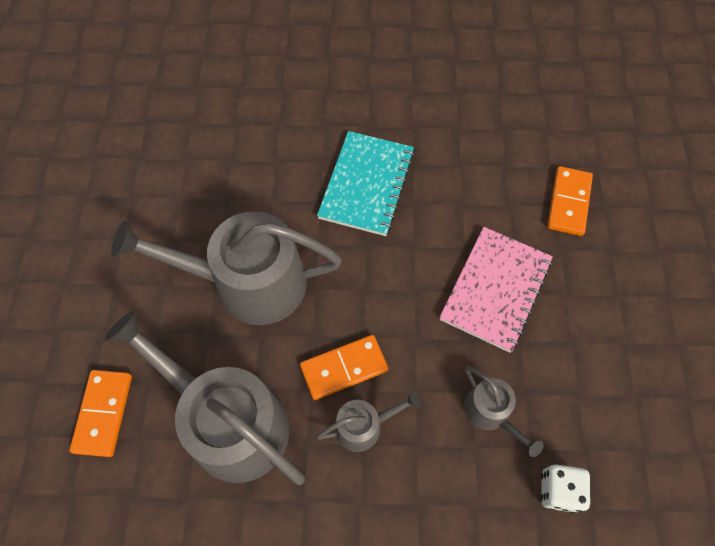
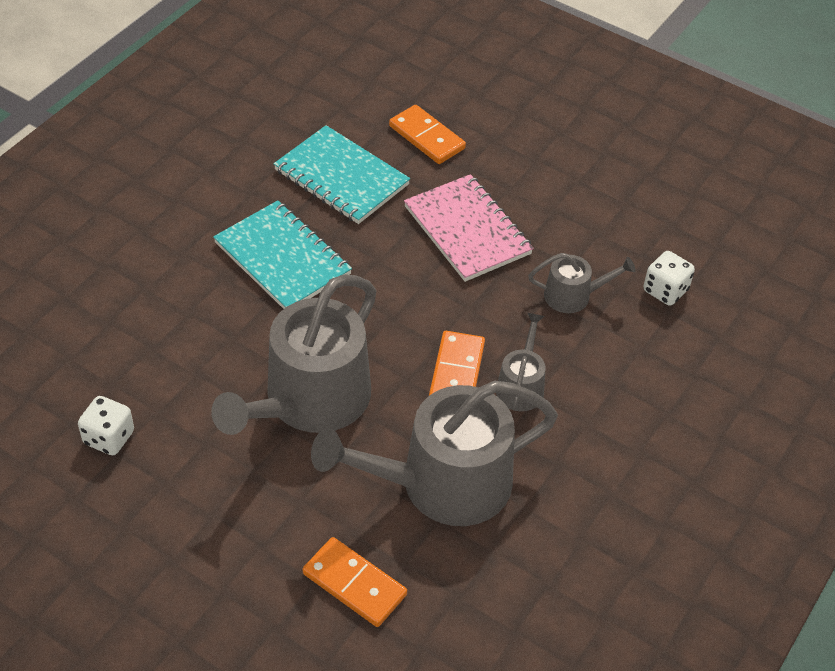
camera: 60 degrees left, 15 degrees down
none -> white dice [78,396,134,455]
none -> turquoise notebook [274,125,410,224]

